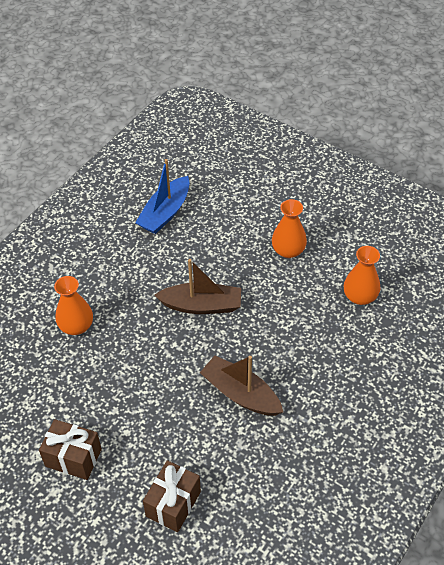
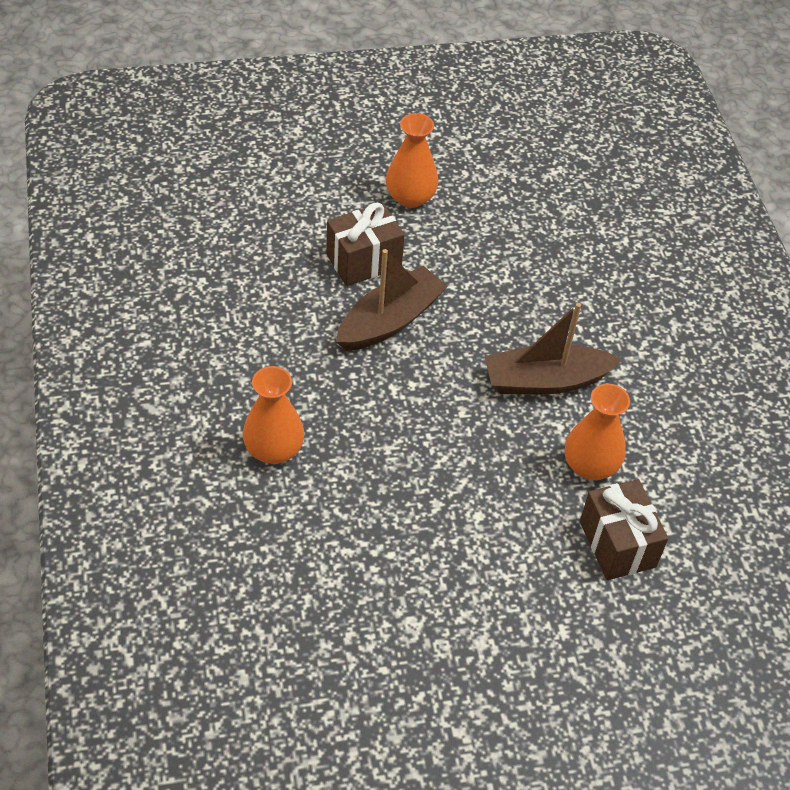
camera: 50 degrees left, 0 degrees up
brown gift [39,419,102,480] -> brown gift moved to [326,203,405,286]
blue boat [135,159,190,234] -> none
orange vase [344,246,380,305] -> orange vase moved to [565,383,630,480]

